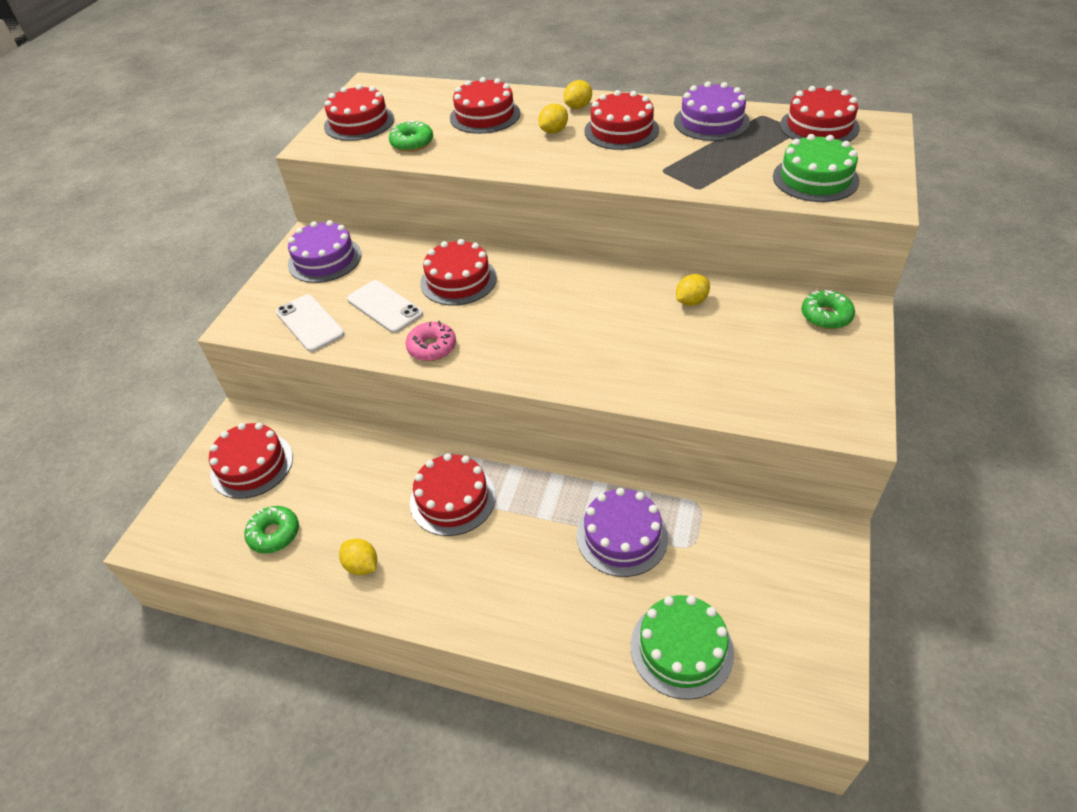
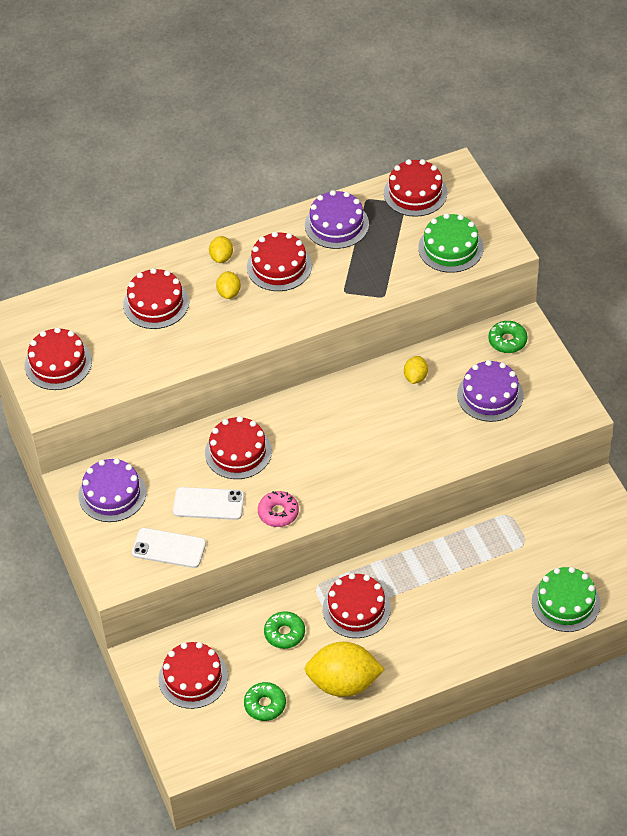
camera: 40 degrees left, 5 degrees up
yellow lemon [339,538,377,575] -> yellow lemon [305,642,385,697], size x2.11
green donut [389,120,433,152] -> green donut moved to [264,611,305,649]
purple cake [577,488,668,577] -> purple cake moved to [457,360,524,422]

